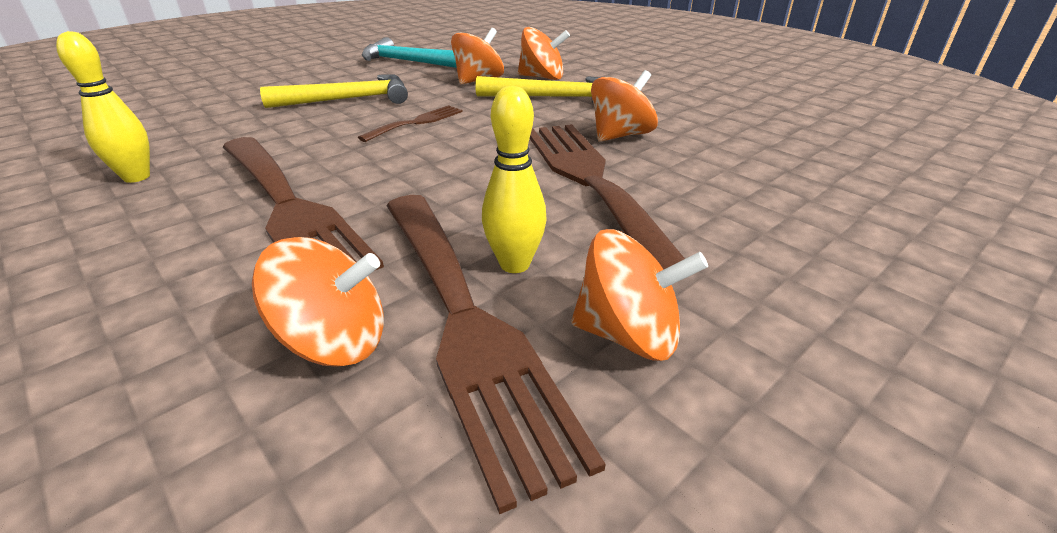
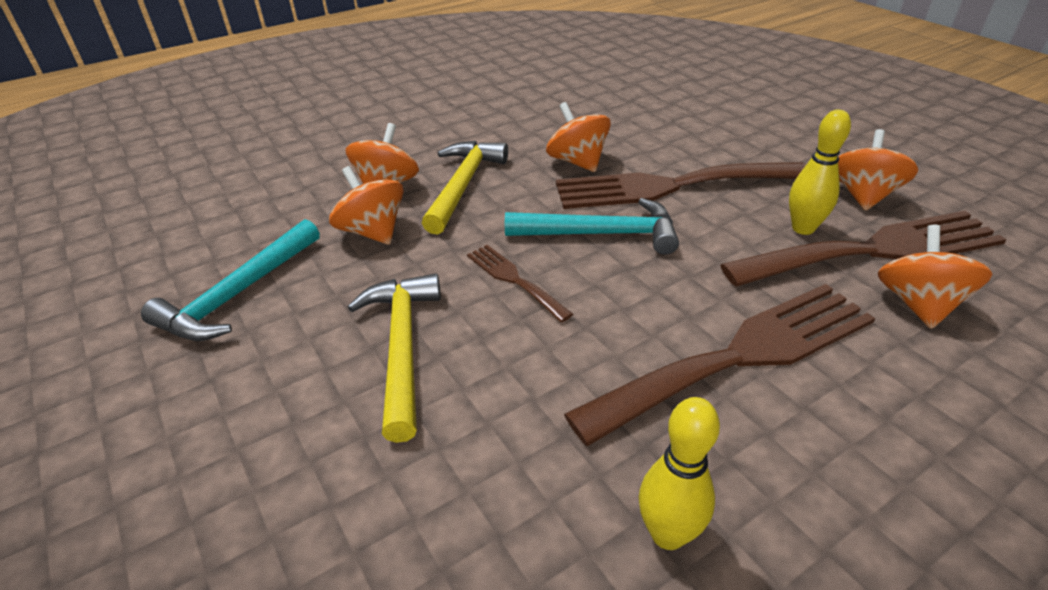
camera: 80 degrees left, 5 degrees up
none -> turquoise hammer [505,198,679,255]

